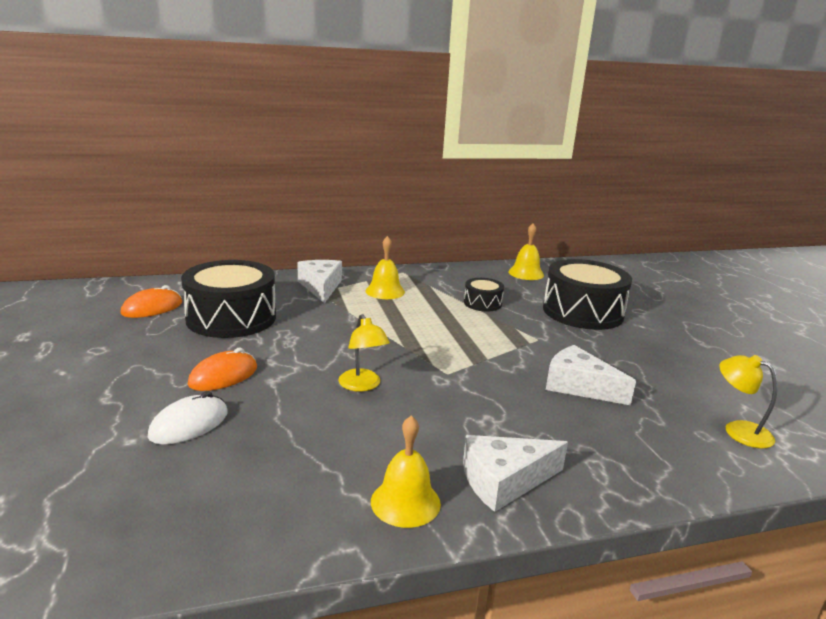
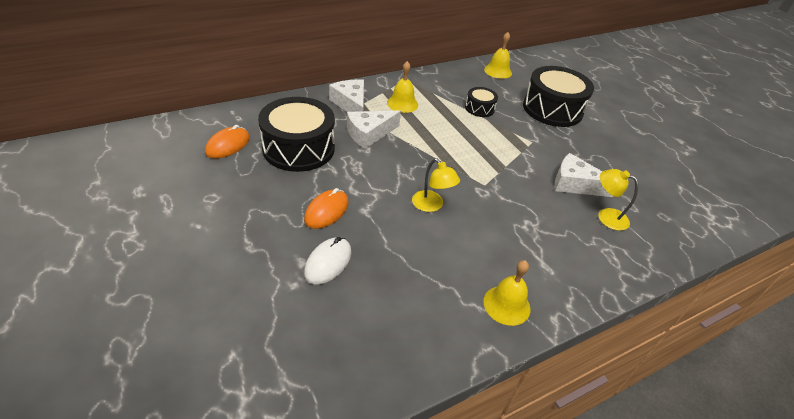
camera: 15 degrees left, 20 degrees up
white cheese [463,435,568,512] -> white cheese moved to [347,110,401,149]
yellow lamp [719,355,777,448] -> yellow lamp moved to [598,169,638,231]

